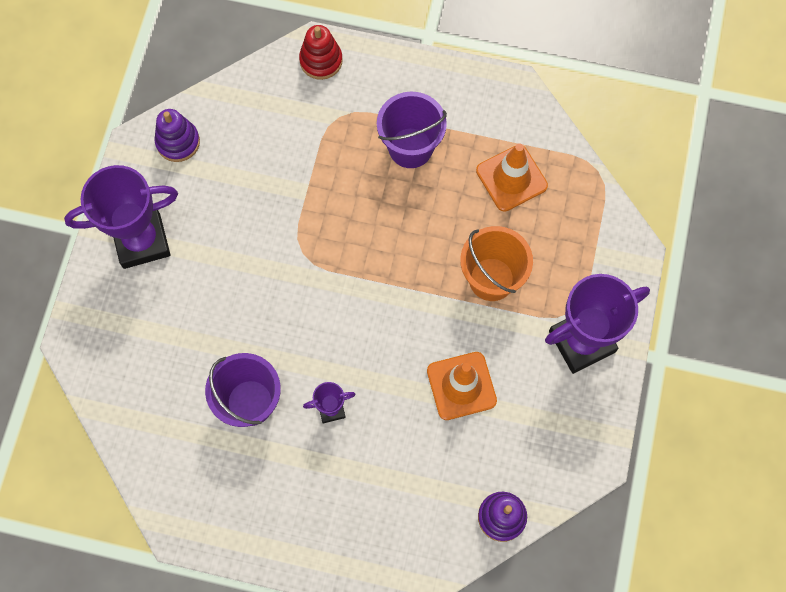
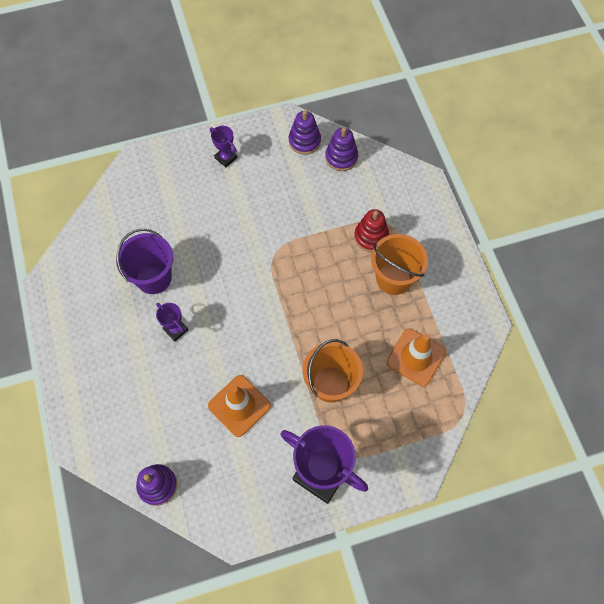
camera: 60 degrees right, 5 degrees down
purple trophy [64,165,178,269] -> purple trophy [210,126,237,167], size x0.47
red stacking toy [299,25,343,80] -> red stacking toy moved to [354,209,389,252]
purple bucket [377,91,447,168] -> orange bucket [371,234,428,295]
none -> purple stacking toy [325,127,358,171]

